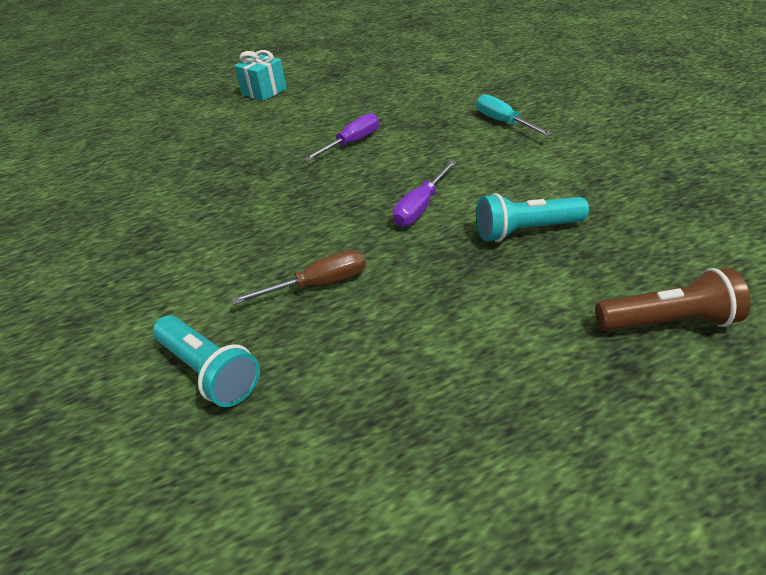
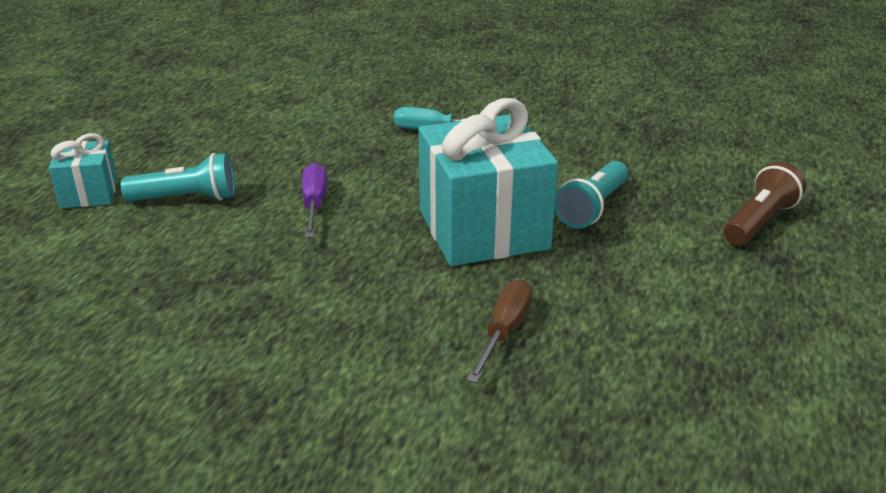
camera: 50 degrees left, 10 degrees down
turquoise flashlight [153,315,260,407] -> turquoise flashlight moved to [121,153,235,202]
purple screwdriver [393,161,456,227] -> turquoise gift [418,98,558,266]

